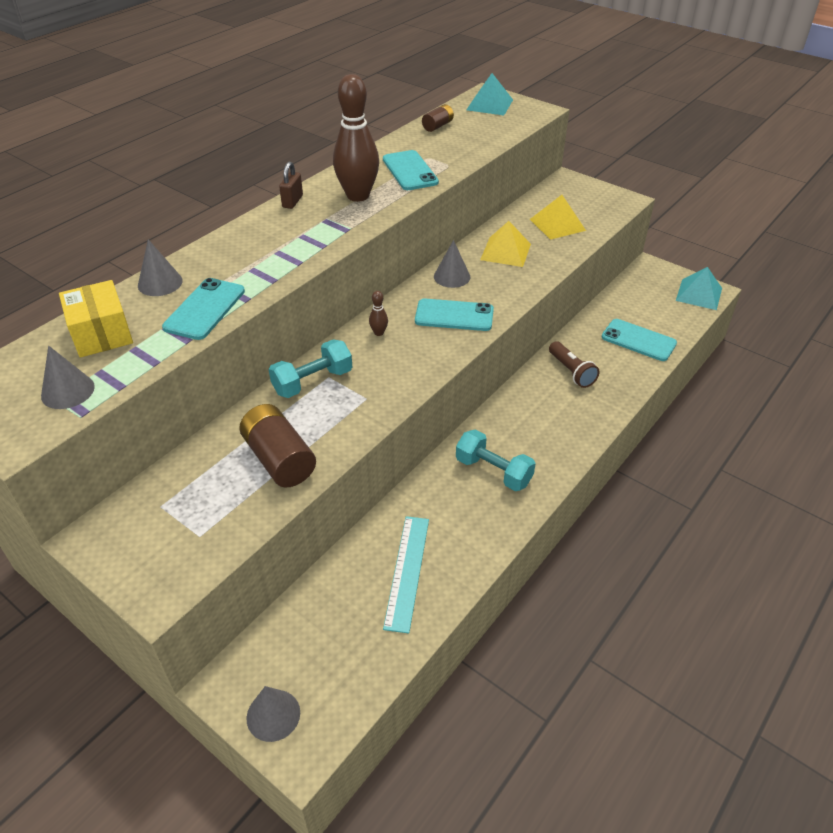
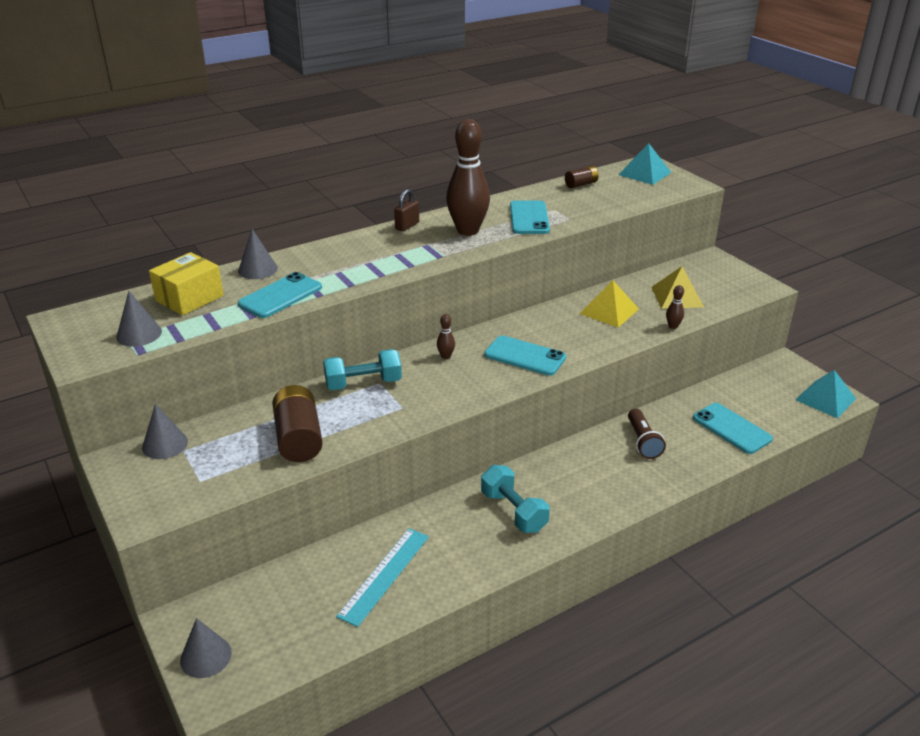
camera: 20 degrees right, 10 degrees down
yellow box [59,280,133,358] -> yellow box turned 45 degrees clockwise [149,252,224,316]
grey cone [434,240,471,288] -> grey cone moved to [142,404,188,459]
none -> brown bowling pin [666,285,684,329]

